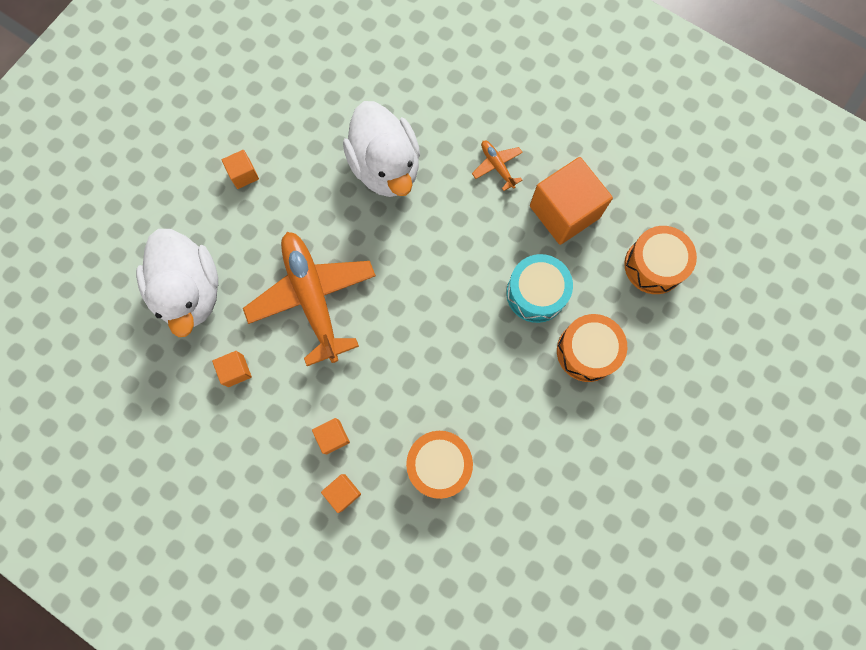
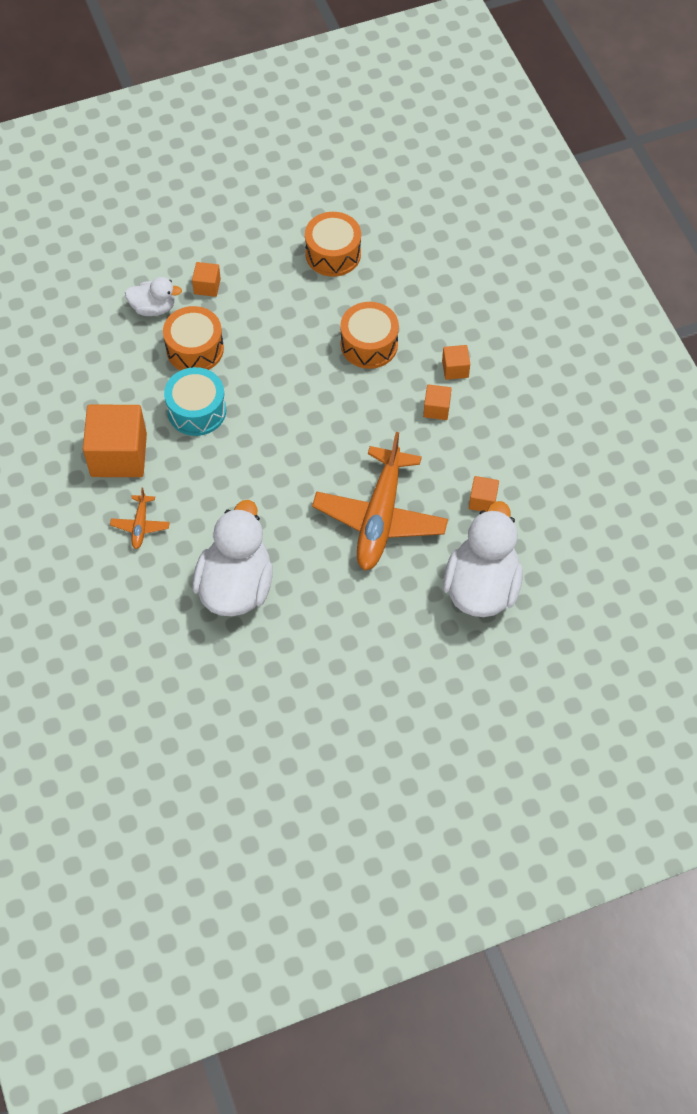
camera: 145 degrees left, 15 degrees down
orange cube [222,150,259,189] -> orange cube moved to [192,262,221,297]
orange drum [624,226,697,294] -> orange drum moved to [305,212,361,277]
none -> white duck [125,277,182,316]

